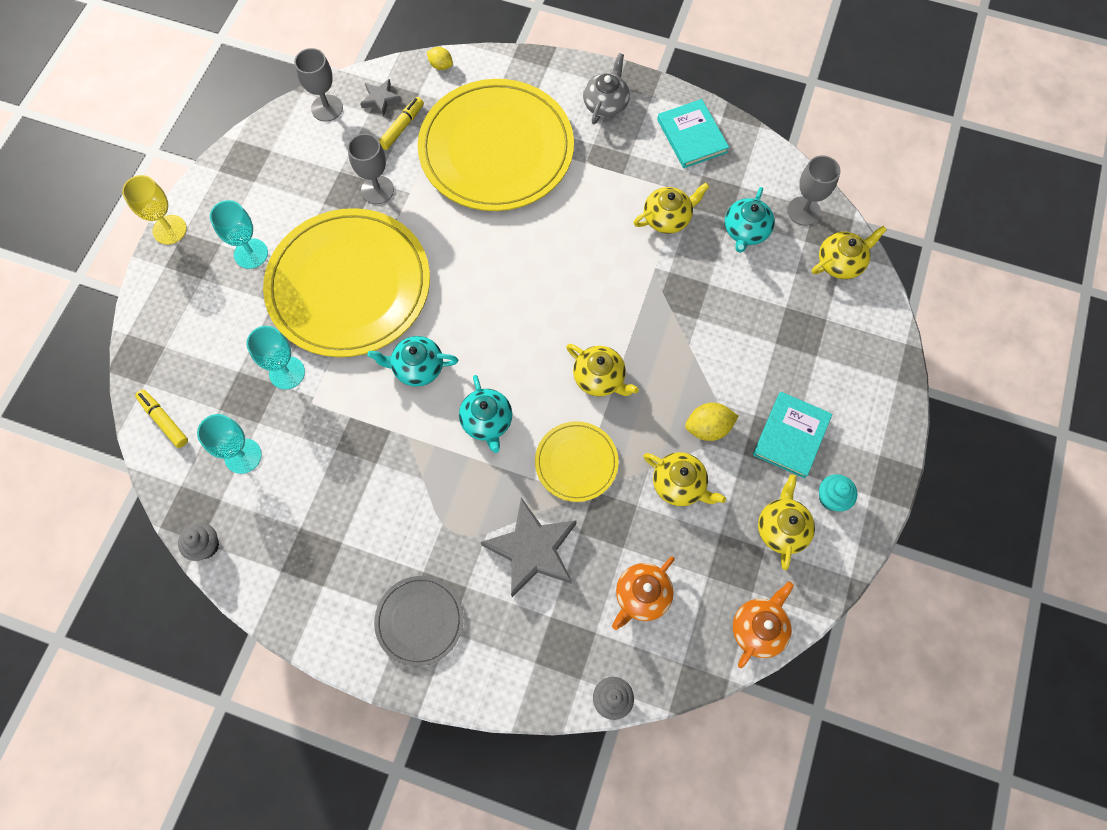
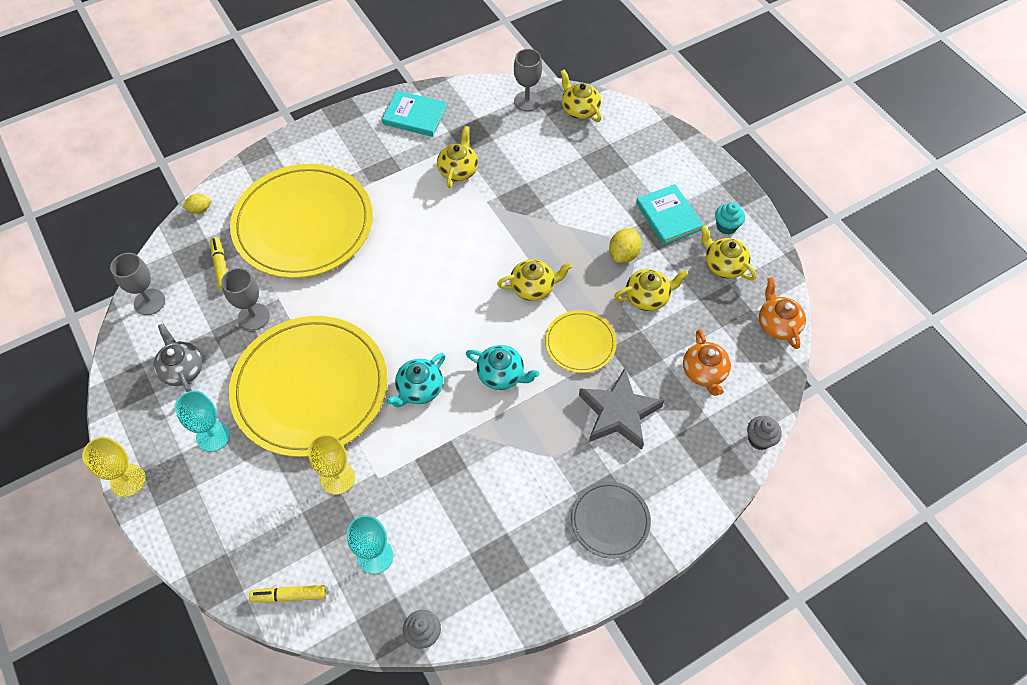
camera: 50 degrees left, 10 degrees down
turquoise goblet [247,326,305,389] -> yellow goblet [308,434,355,495]
grey star [360,79,402,116] -> none
grey teapot [583,53,630,124] -> grey teapot moved to [153,324,203,392]
turquoise teapot [725,187,775,253] -> none
yellow teapot [812,226,887,279] -> yellow teapot turned 45 degrees counterclockwise [561,70,601,122]

